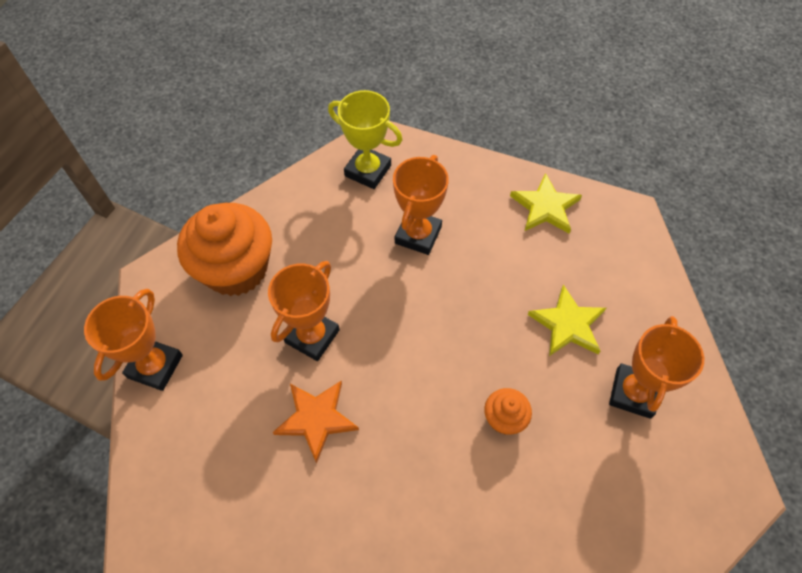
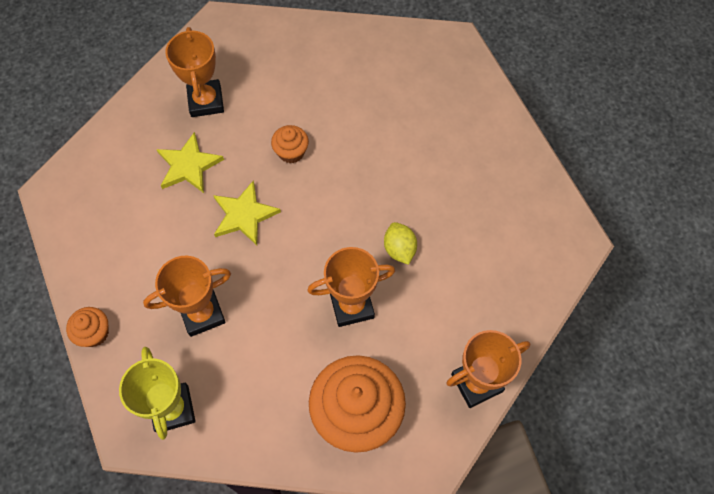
camera: 135 degrees left, 5 degrees up
orange star [272,381,359,463] -> yellow lemon [384,222,417,265]
yellow star [510,173,582,233] -> yellow star moved to [213,180,281,245]
orange trophy [609,316,704,419] -> orange trophy turned 75 degrees counterclockwise [165,27,224,117]
none -> orange cupcake [66,307,109,347]

